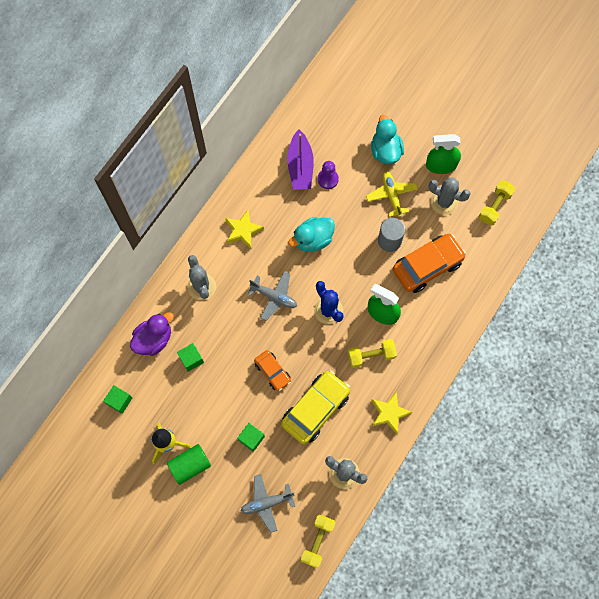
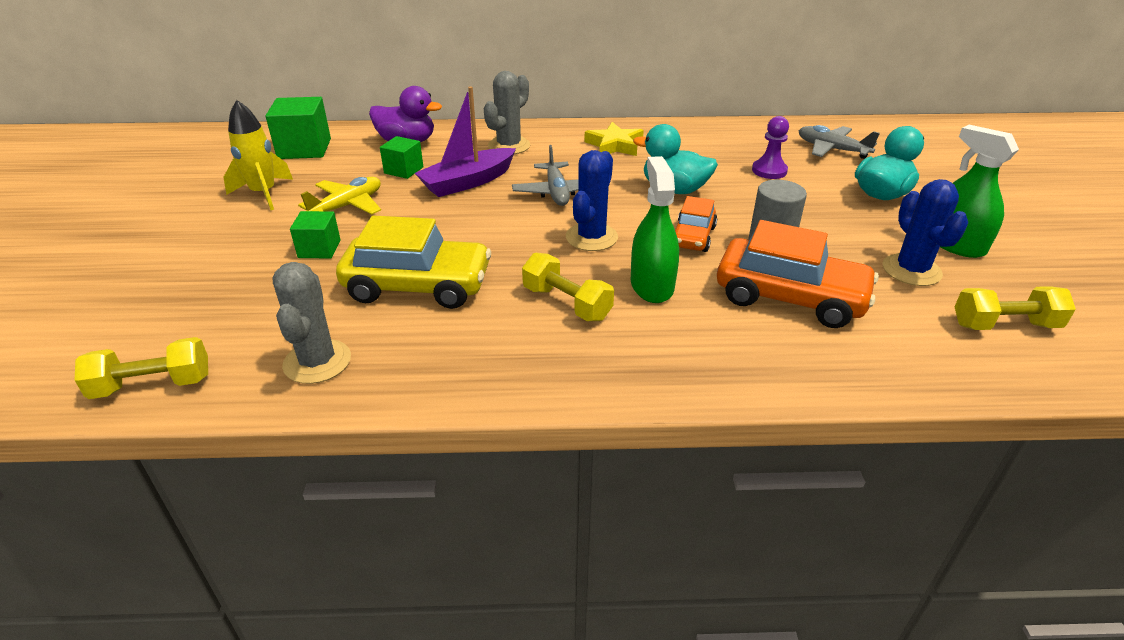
camera: 55 degrees right, 35 degrees down
green cube [103,385,132,414] -> green cube [265,97,331,159], size x1.66
green cylinder [167,444,211,485] -> none
grey plane [241,474,295,533] -> grey plane moved to [799,125,880,159]
orange car [254,350,291,391] -> orange car moved to [675,196,717,252]
purple boat [287,129,314,190] -> purple boat moved to [415,86,516,197]
yellow plane [366,171,418,217] -> yellow plane moved to [298,177,381,215]
yellow star [371,391,412,434] -> none
grey cactus [429,177,471,215] -> blue cactus [882,179,968,286]

